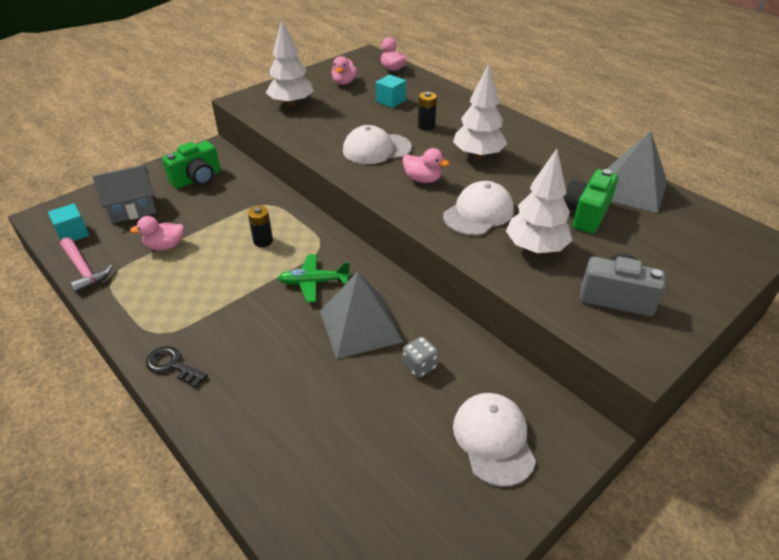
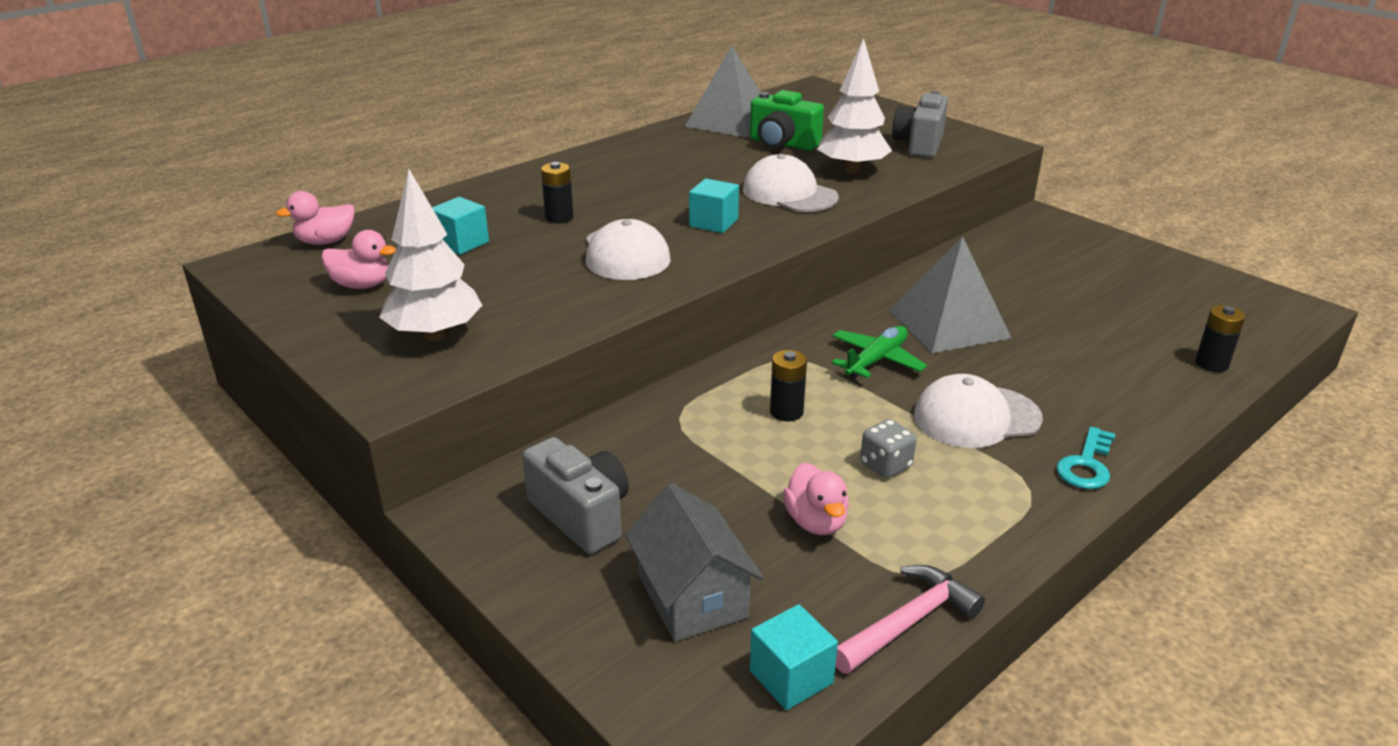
camera: 90 degrees left, 10 degrees down
black key [146,346,208,388] -> turquoise key [1056,427,1115,489]
green camera [162,141,220,189] -> grey camera [522,437,629,554]
green plane [278,254,350,303] -> green plane turned 135 degrees counterclockwise [832,326,927,378]
pink duck [402,148,449,183] -> turquoise cube [689,179,739,233]
grey dice [402,337,438,378] -> grey dice moved to [860,419,917,478]
white tree [453,64,507,159] -> none
white cap [453,393,536,487] -> white cap moved to [914,374,1043,448]
none -> black battery [1195,305,1246,372]

